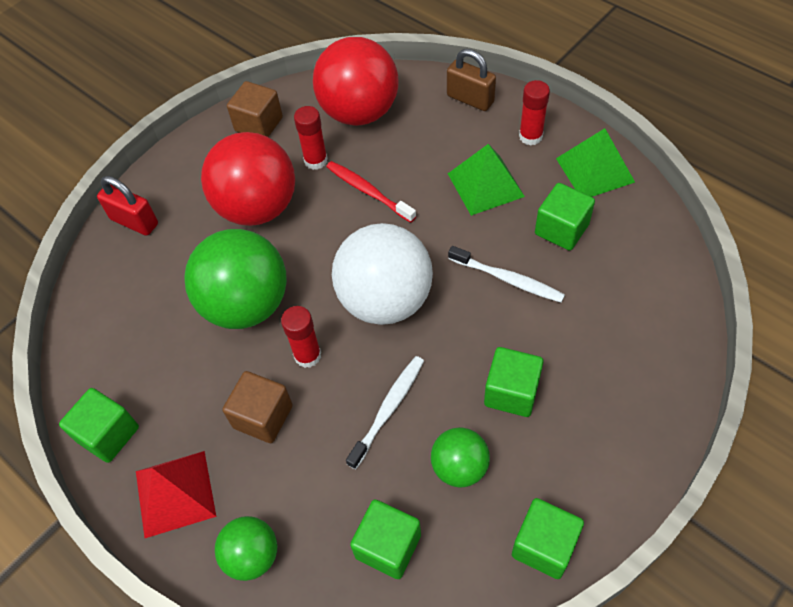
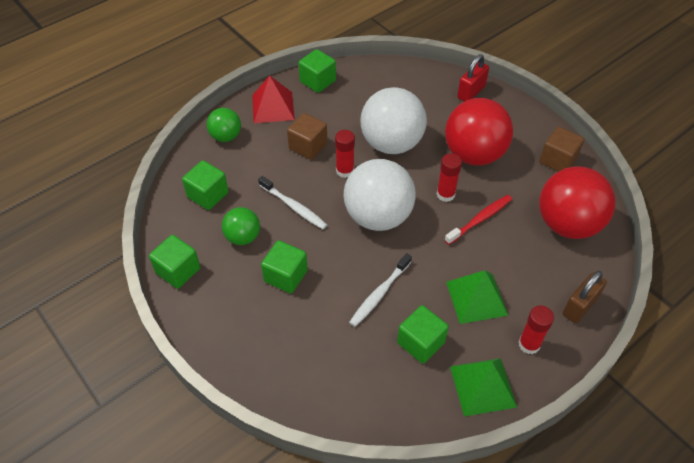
camera: 95 degrees right, 5 degrees down
green ball [184,229,287,329] -> white ball [360,87,427,154]
red glue stick [294,106,328,170] -> red glue stick moved to [436,153,462,202]

